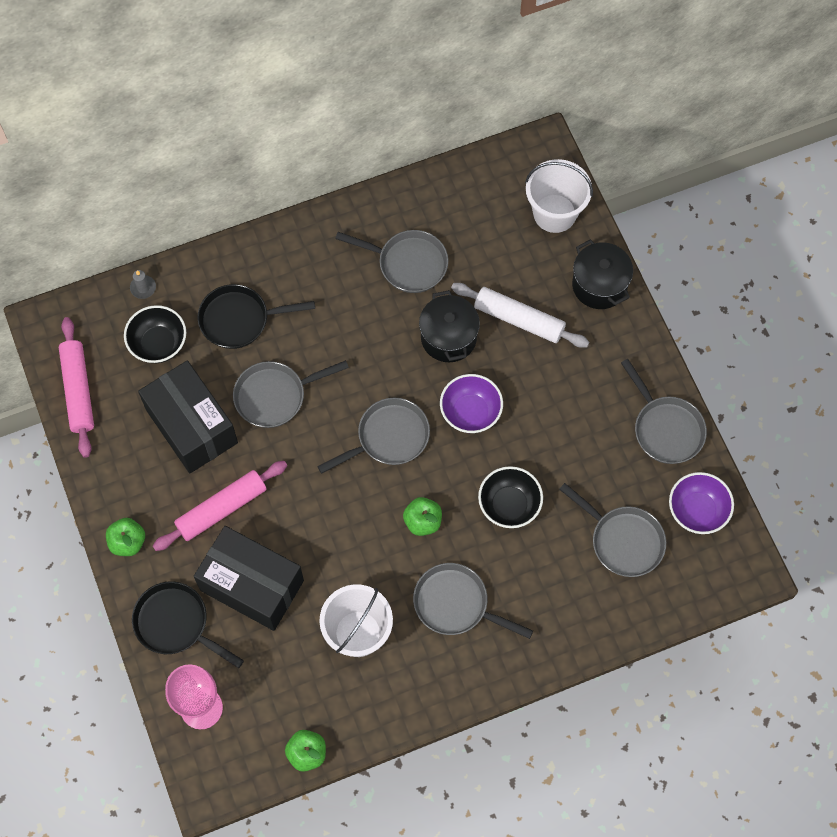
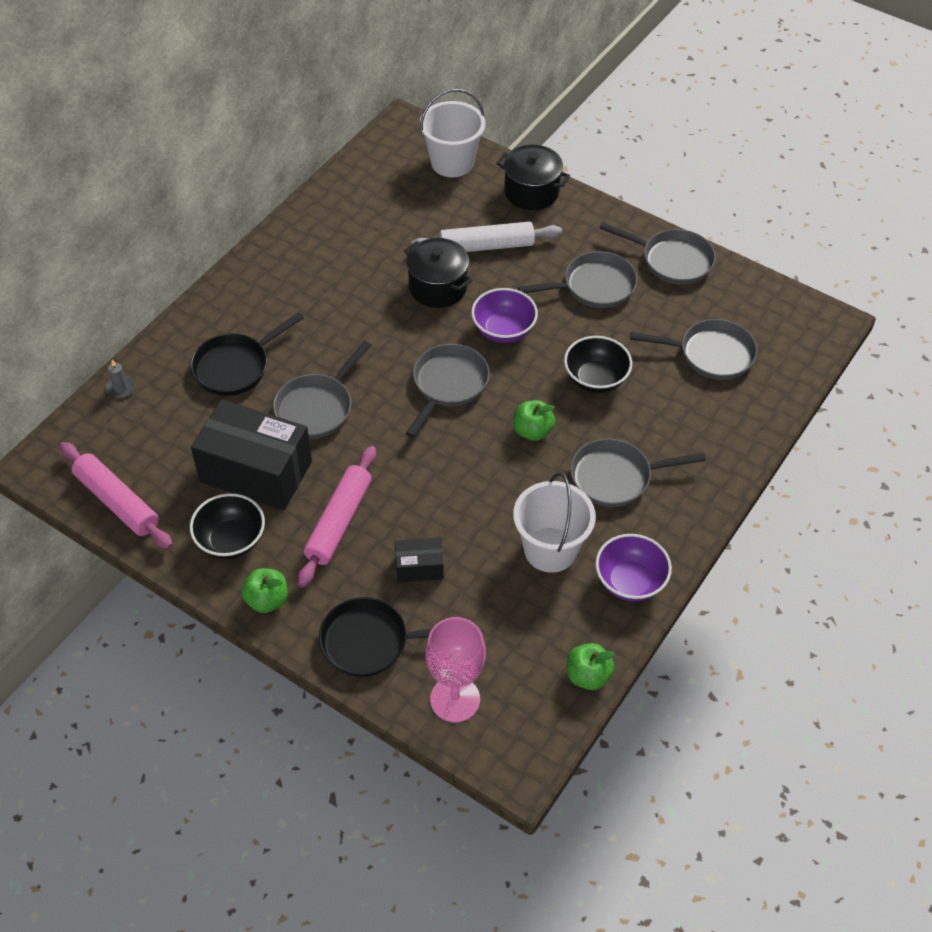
camera: 35 degrees left, 15 degrees down
black bowl [124,305,186,363] -> black bowl moved to [190,493,265,559]
black box [194,526,304,631] -> black box [395,538,444,583], size x0.47
grey pan [335,230,448,293] -> grey pan moved to [518,251,638,308]
purple bowl [669,472,734,534] -> purple bowl moved to [595,534,672,601]

